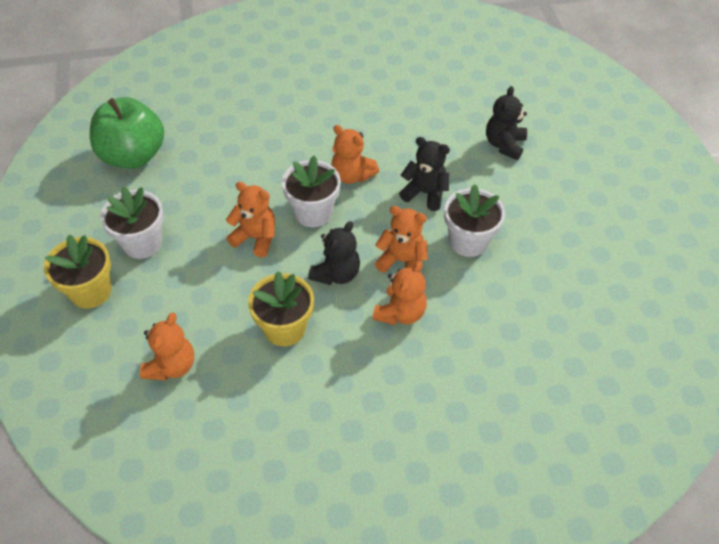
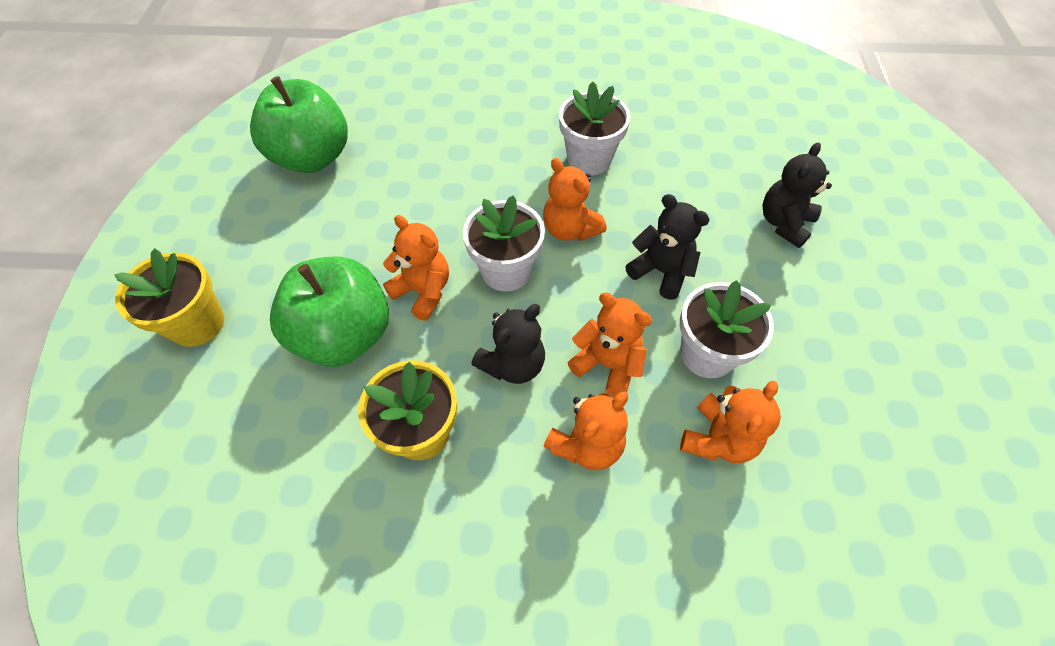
camera: 15 degrees right, 5 degrees up
white flower pot [100,186,164,259] -> white flower pot moved to [559,81,631,176]
orange teddy bear [140,313,194,381] -> orange teddy bear moved to [680,380,781,463]
none -> green apple [270,256,389,367]

